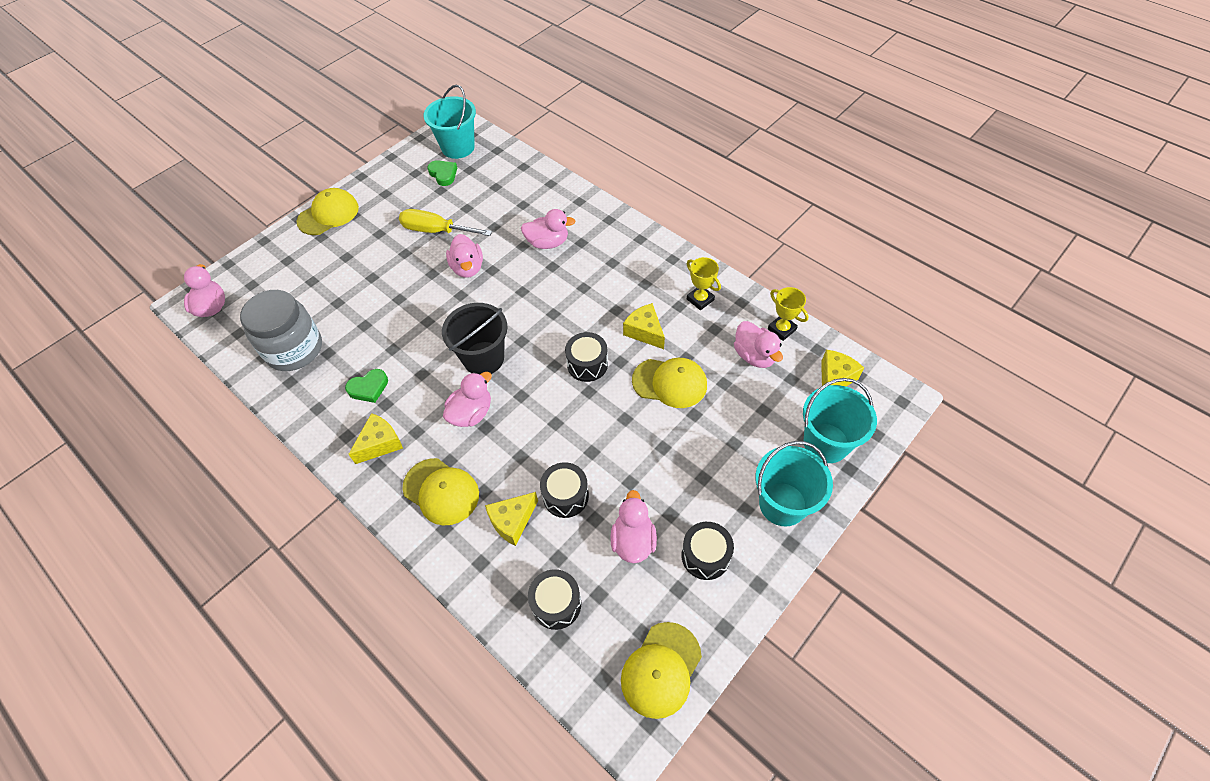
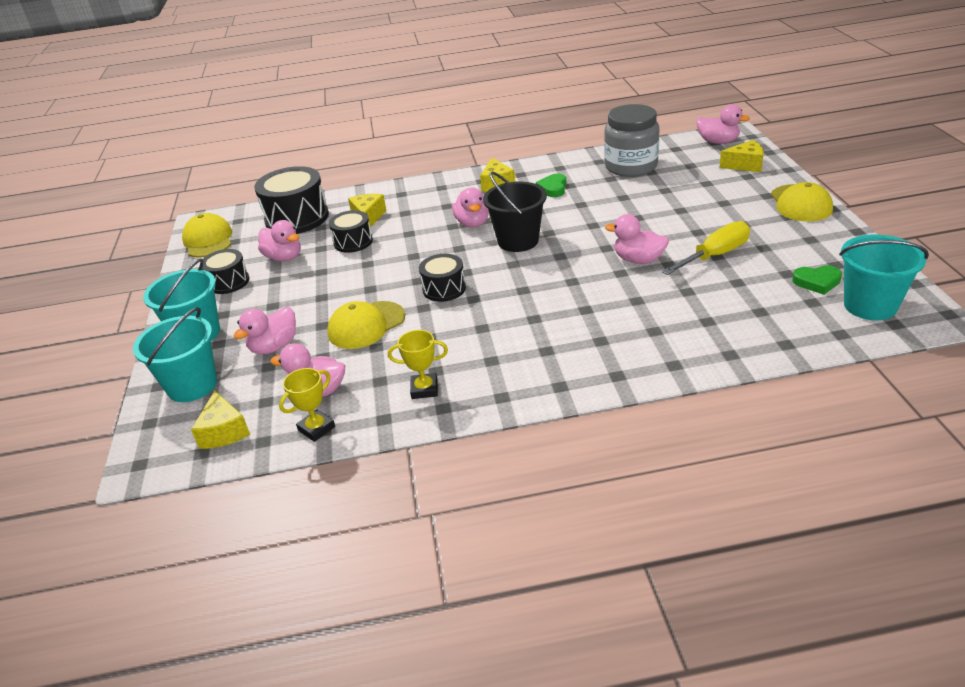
camera: 130 degrees right, 20 degrees down
yellow cap [402,458,479,525] -> none
pink duck [521,209,575,249] -> pink duck moved to [233,307,296,355]
black drum [528,569,581,630] -> black drum [254,166,329,234], size x1.73
yellow cheese [623,303,665,349] -> yellow cheese moved to [719,140,764,172]
yellow trophy [768,287,808,341] -> yellow trophy turned 45 degrees counterclockwise [279,368,335,442]

